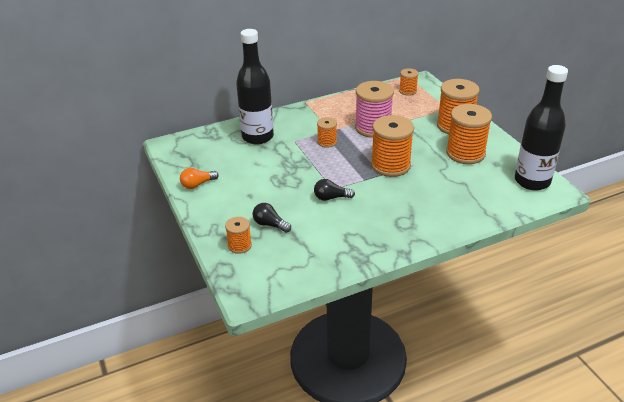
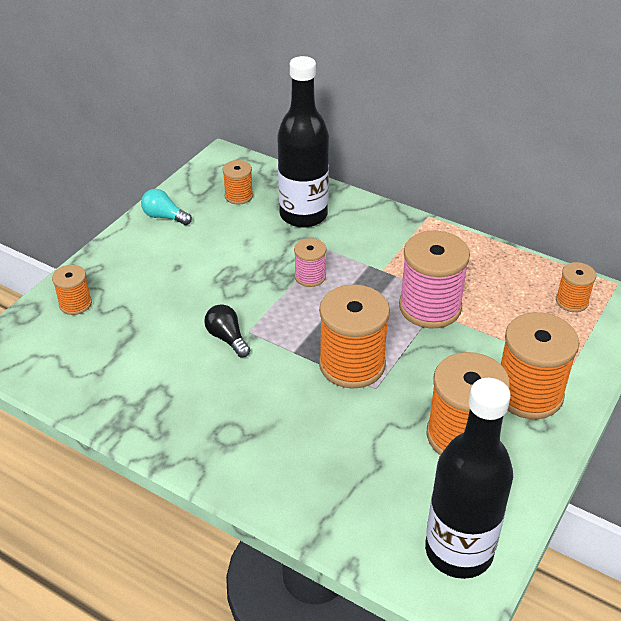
camera: 55 degrees right, 5 degrees up
orange light bulb [180,168,219,189] -> turquoise light bulb [141,189,192,225]
black light bulb [253,203,291,233] -> none
orange spool [317,117,337,148] -> orange spool moved to [223,160,253,205]
none -> pink spool [294,238,326,287]

